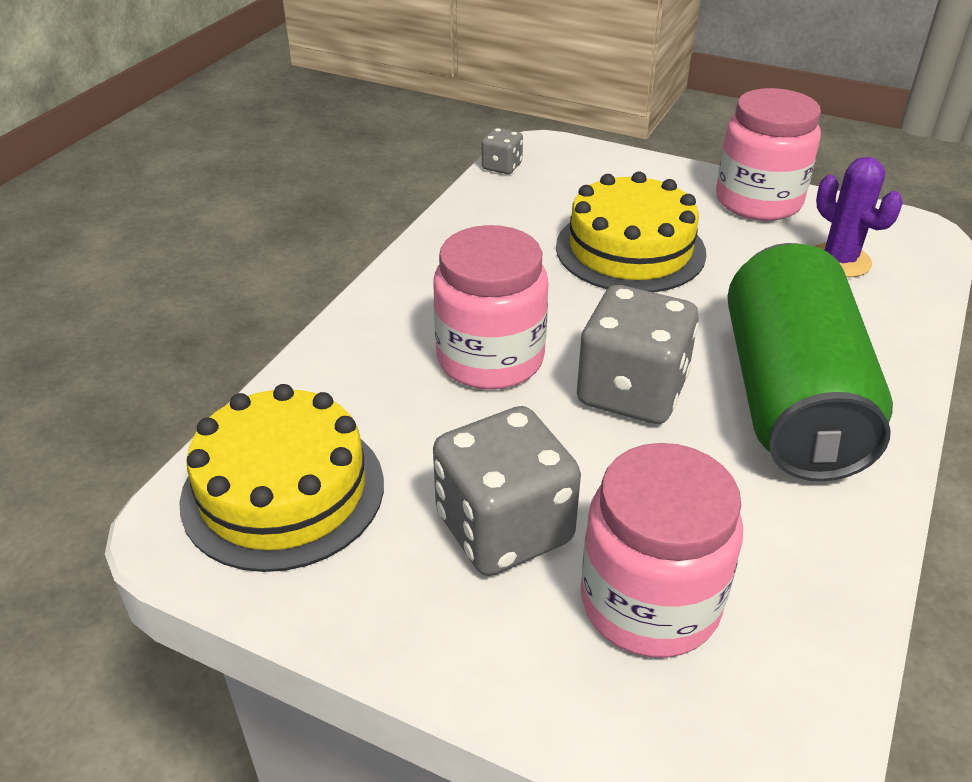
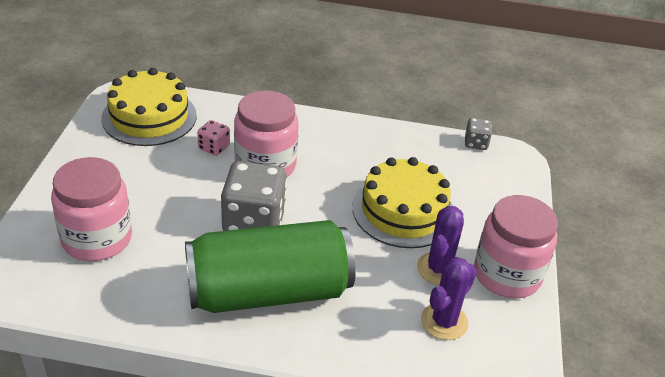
camera: 70 degrees right, 0 degrees up
grey dice [433,406,581,576] -> none
none -> pink dice [197,120,230,156]
none -> purple cactus [417,206,464,285]

